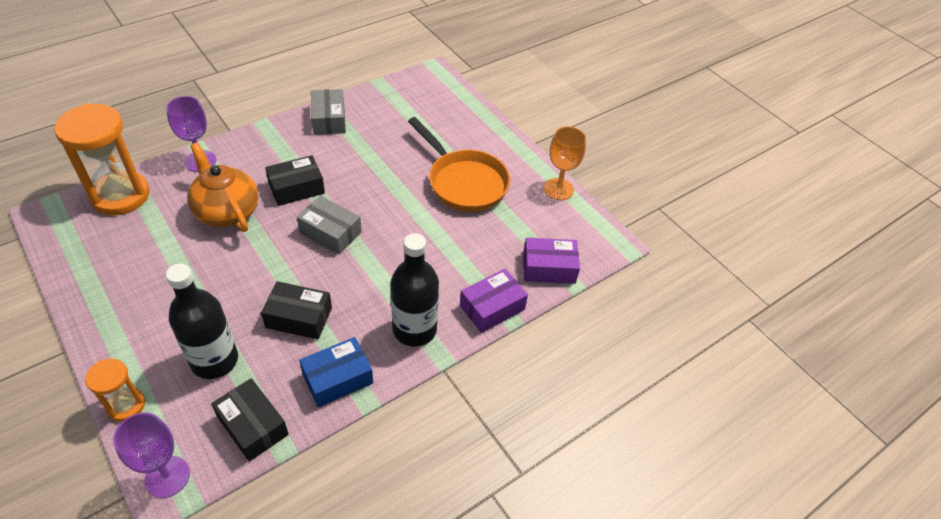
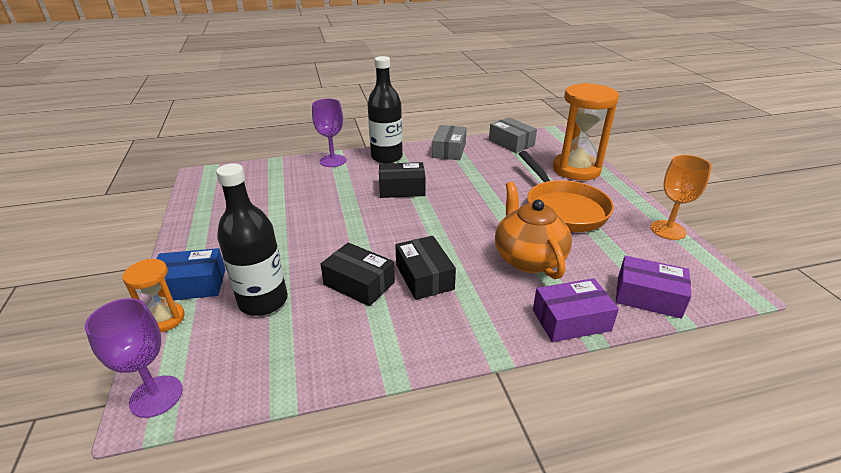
camera: 25 degrees right, 15 degrees down
orange hourglass [54,104,150,215] -> orange hourglass moved to [553,83,619,181]
orange teapot [187,143,258,232] -> orange teapot moved to [495,182,572,279]
black box [211,378,289,462] -> black box moved to [395,236,456,300]
grey box [297,196,362,255] -> grey box moved to [489,118,537,153]
blue box [299,337,373,407] -> blue box moved to [157,248,226,300]
black bottle [391,233,439,347] -> black bottle moved to [368,56,403,164]

